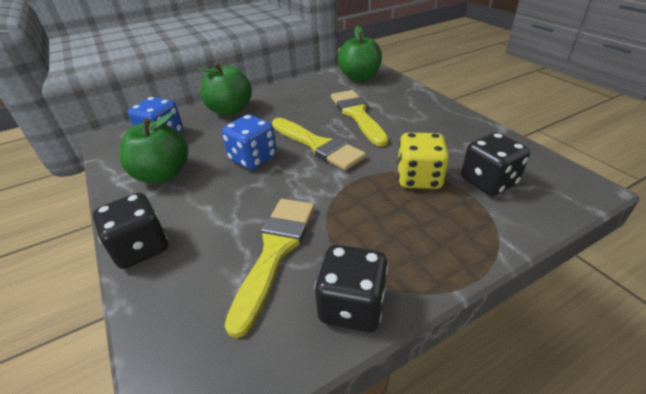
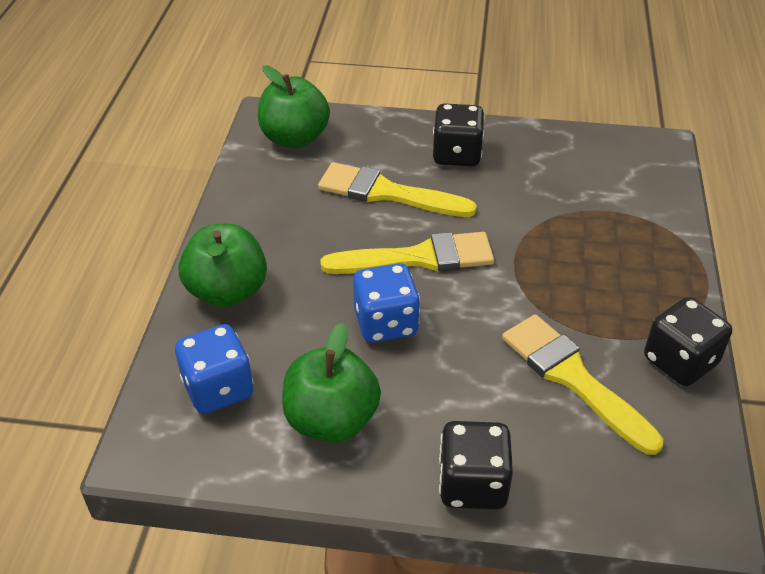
camera: 55 degrees left, 5 degrees up
yellow dice [397,133,449,189] -> none
black dice [461,132,530,196] -> black dice moved to [433,103,485,166]

